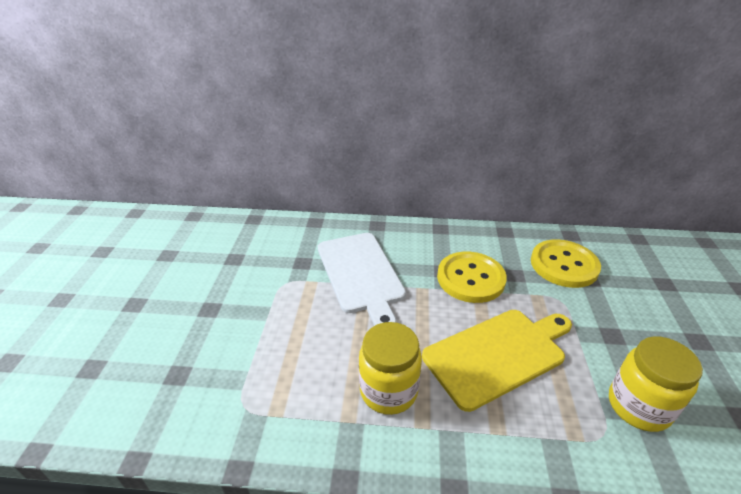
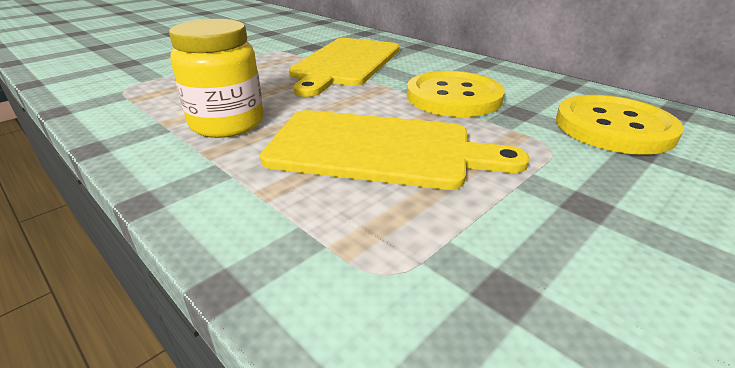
camera: 40 degrees right, 5 degrees down
white cutting board [318,233,406,326] -> yellow cutting board [289,38,400,97]
yellow jar [609,336,703,432] -> none

